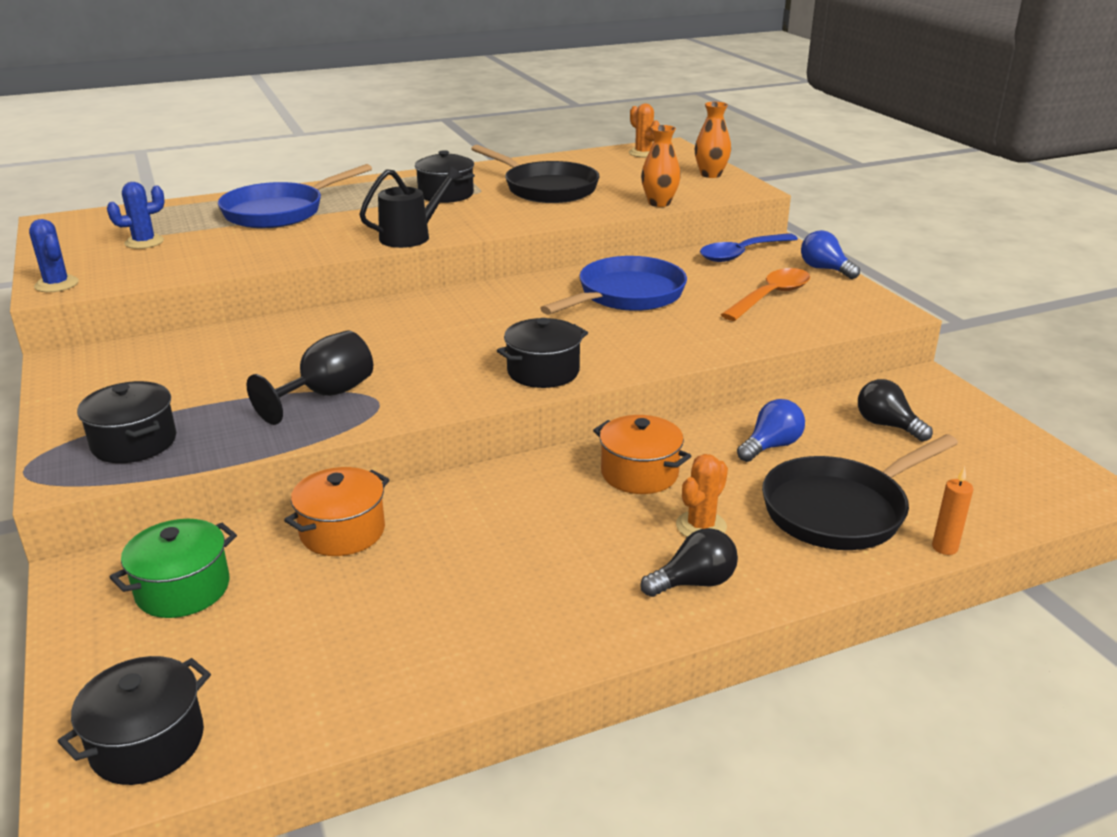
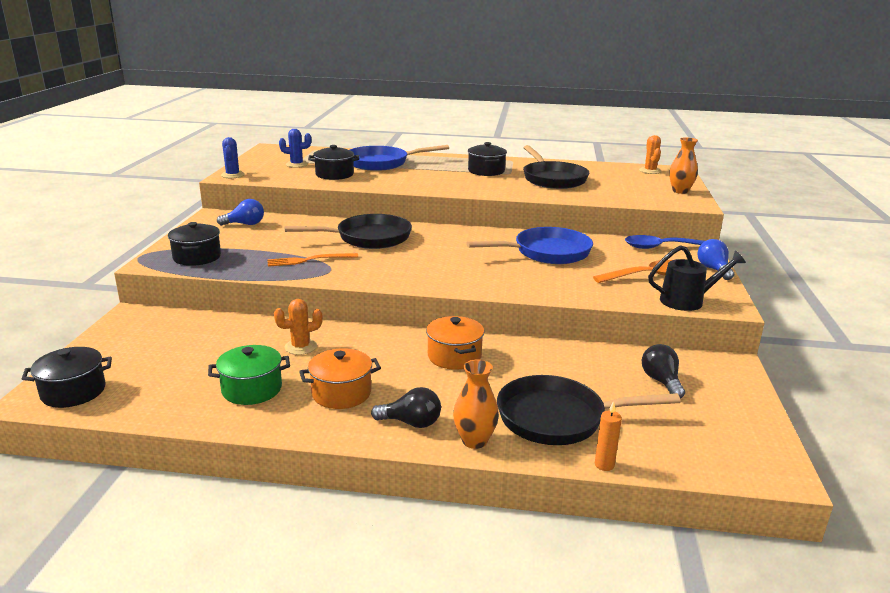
camera: 30 degrees right, 5 degrees down
green pot [109,519,237,618] -> green pot moved to [208,345,290,405]
black goblet [247,330,373,425] -> orange fork [267,253,358,267]
orange pot [284,467,390,556] -> orange pot moved to [299,348,381,409]
black watering can [359,165,463,248] -> black watering can moved to [648,245,746,311]
black pot [497,318,588,388] -> black pot moved to [308,145,359,180]
orange vase [641,125,681,207] -> orange vase moved to [453,360,499,449]
orange cactus [676,454,728,537] -> orange cactus moved to [274,299,323,355]
blue light bulb [737,399,805,462] -> blue light bulb moved to [217,199,264,226]
none -> black pan [284,214,412,249]

